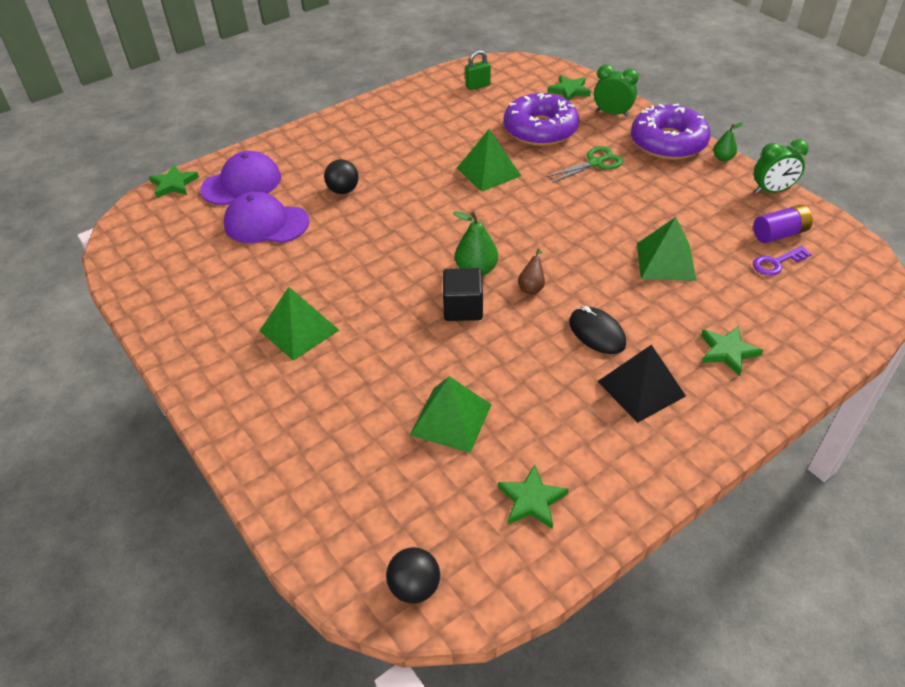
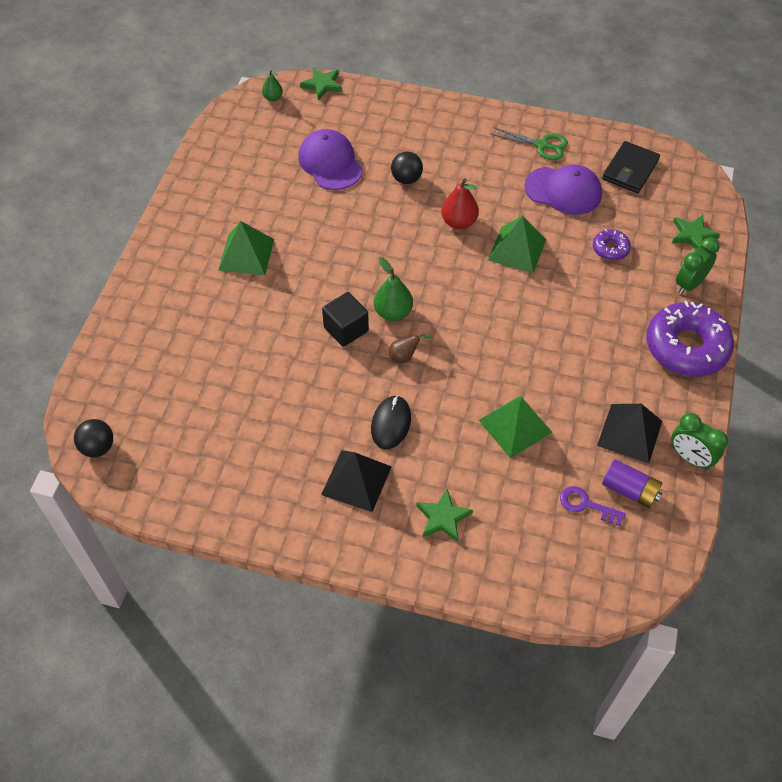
camera: 50 degrees right, 10 degrees up
purple cap [200,151,281,205] -> purple cap moved to [524,164,602,215]
green pyramid [410,376,492,453] -> none
green padlock [465,50,491,90] -> black wallet [602,141,660,193]
green star [498,465,569,529] -> none
purple donut [504,93,579,146] -> purple donut [593,229,631,261], size x0.47
green scissors [547,146,623,183] -> green scissors moved to [490,127,568,160]
green clock [594,64,639,117] -> green clock turned 120 degrees counterclockwise [676,238,719,295]
green pear [713,122,743,161] -> green pear moved to [262,70,283,101]
none -> red pear [441,179,479,229]
none -> black pyramid [597,404,662,464]

